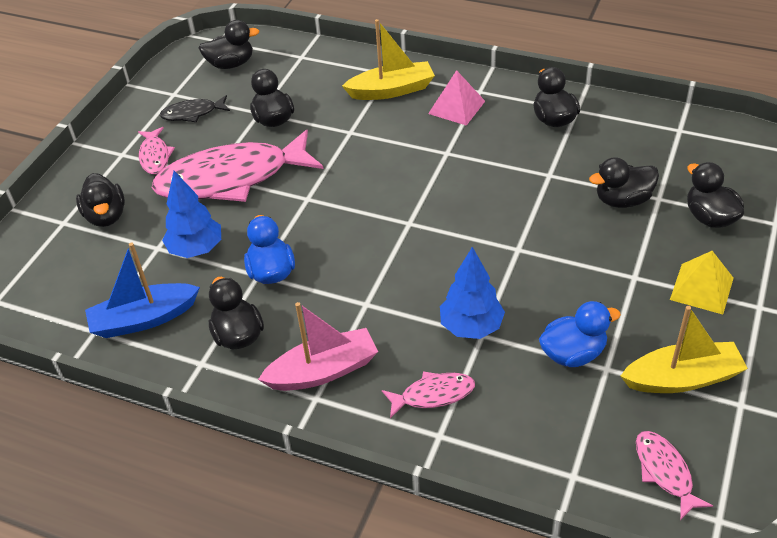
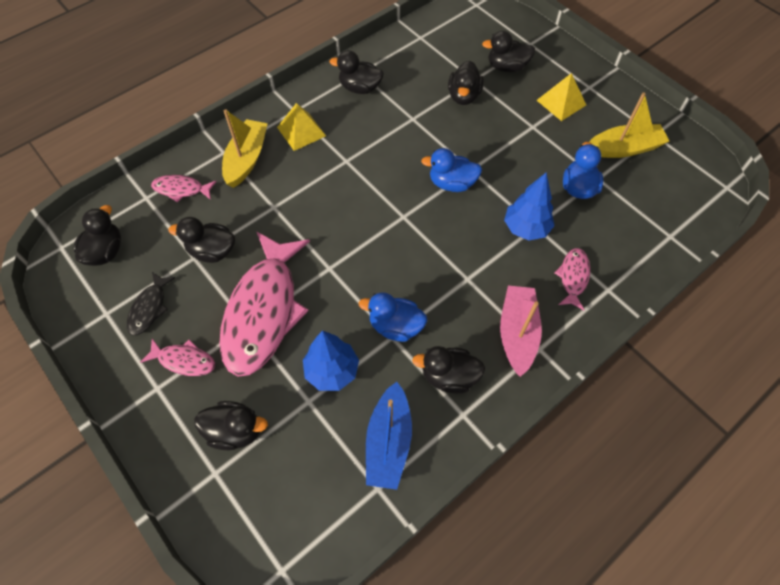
camera: 65 degrees left, 15 degrees up
pink pyramid [428,70,485,126] -> yellow pyramid [277,103,326,151]
yellow boat [621,306,748,393] -> yellow boat turned 60 degrees clockwise [589,92,669,158]
pink fish [636,431,713,520] -> pink fish moved to [151,175,217,202]
none -> blue duck [421,148,482,192]

